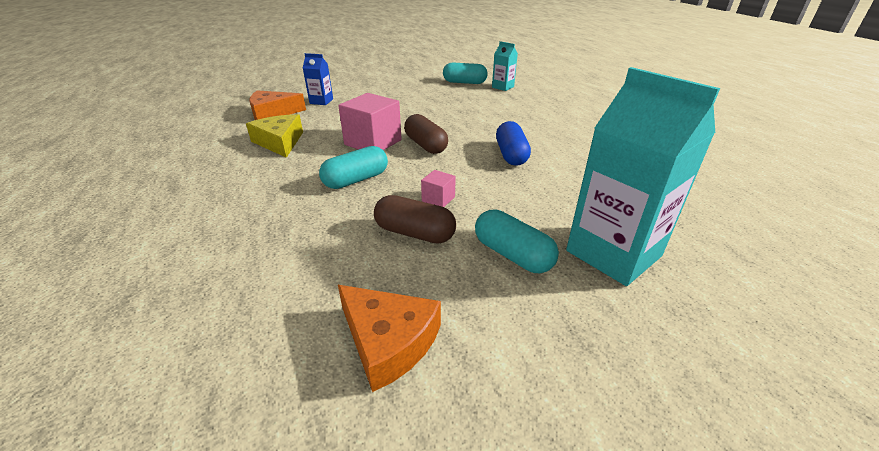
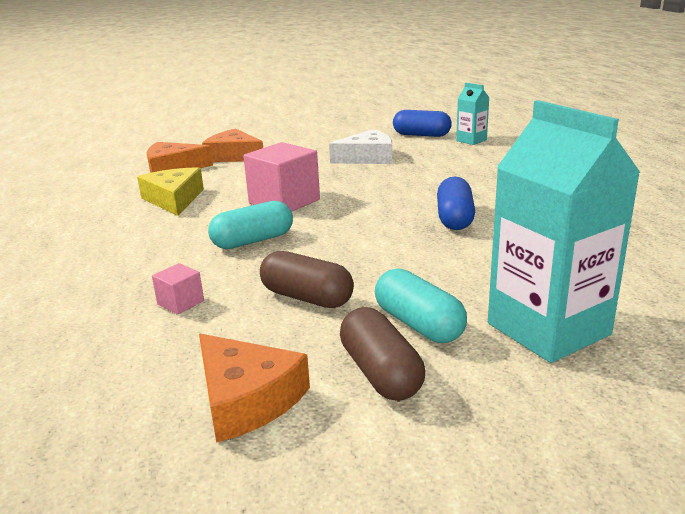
camera: 10 degrees right, 10 degrees down
blue carton [303,53,333,105] -> orange cheese [202,129,263,162]
brown capsule [404,114,448,154] -> brown capsule moved to [340,307,425,401]
pink cube [421,170,456,207] -> pink cube moved to [152,263,204,315]
turquoise capsule [443,62,488,84] -> blue capsule [393,110,452,137]
none -> white cheese [329,129,392,164]

